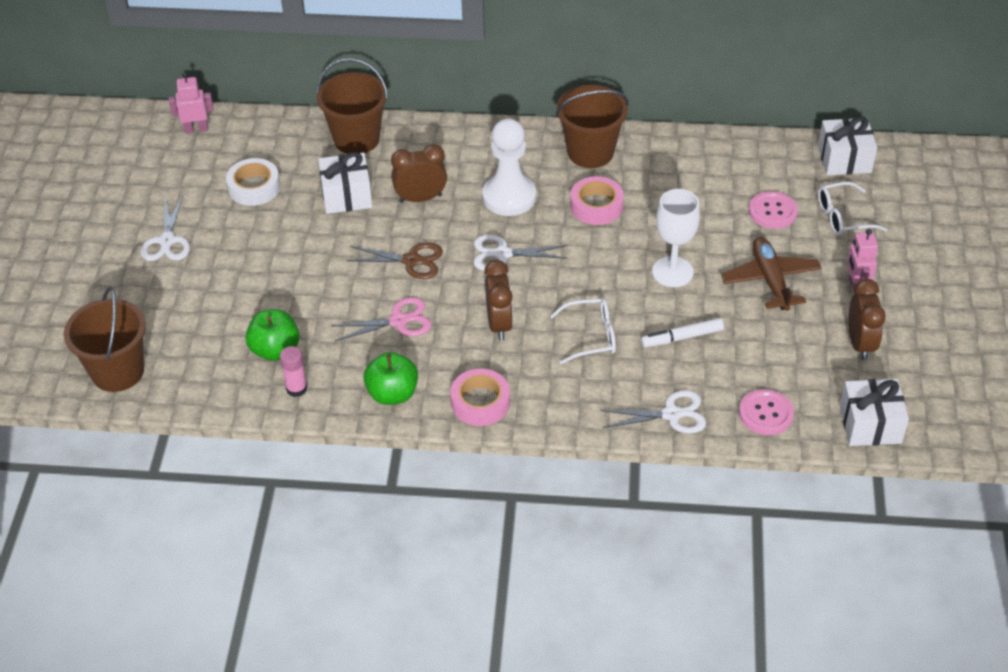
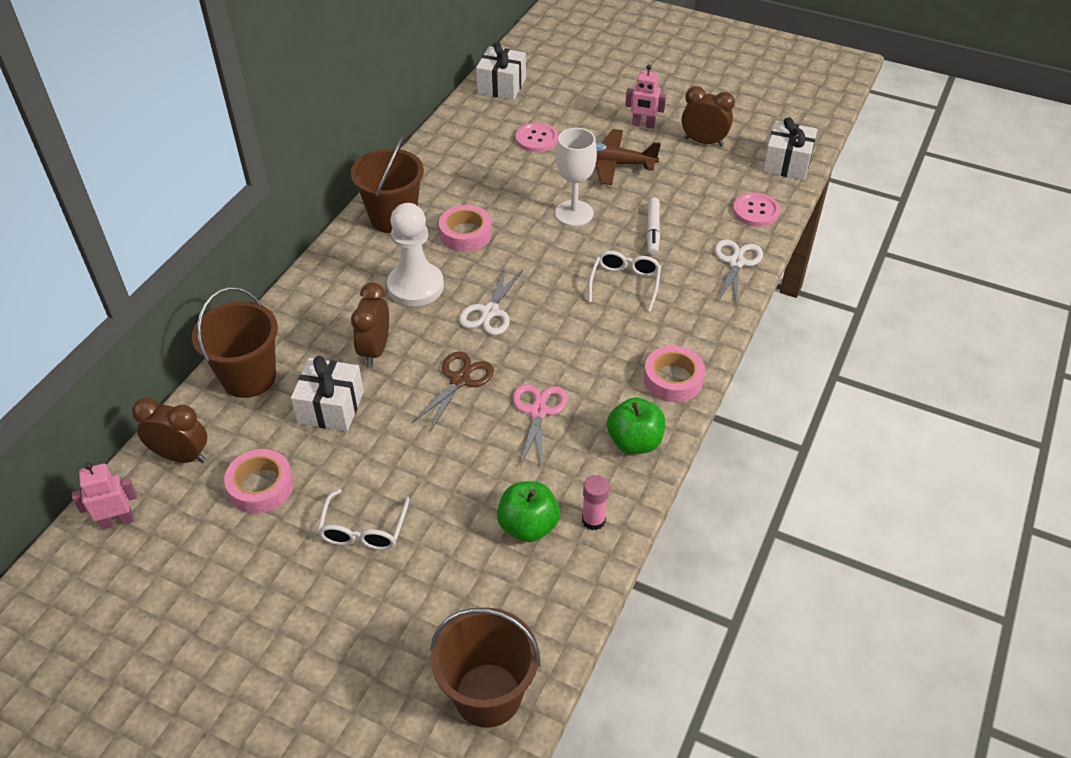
camera: 70 degrees left, 0 degrees up
white scissors [141,195,190,261] -> none
pink robot [169,72,214,134] -> pink robot turned 60 degrees clockwise [72,462,137,530]
white tape [226,158,280,206] -> pink tape [224,449,294,513]
brown clock [484,260,513,341] -> brown clock moved to [132,397,207,463]
white glasses [818,182,888,236] -> white glasses moved to [317,489,410,550]

